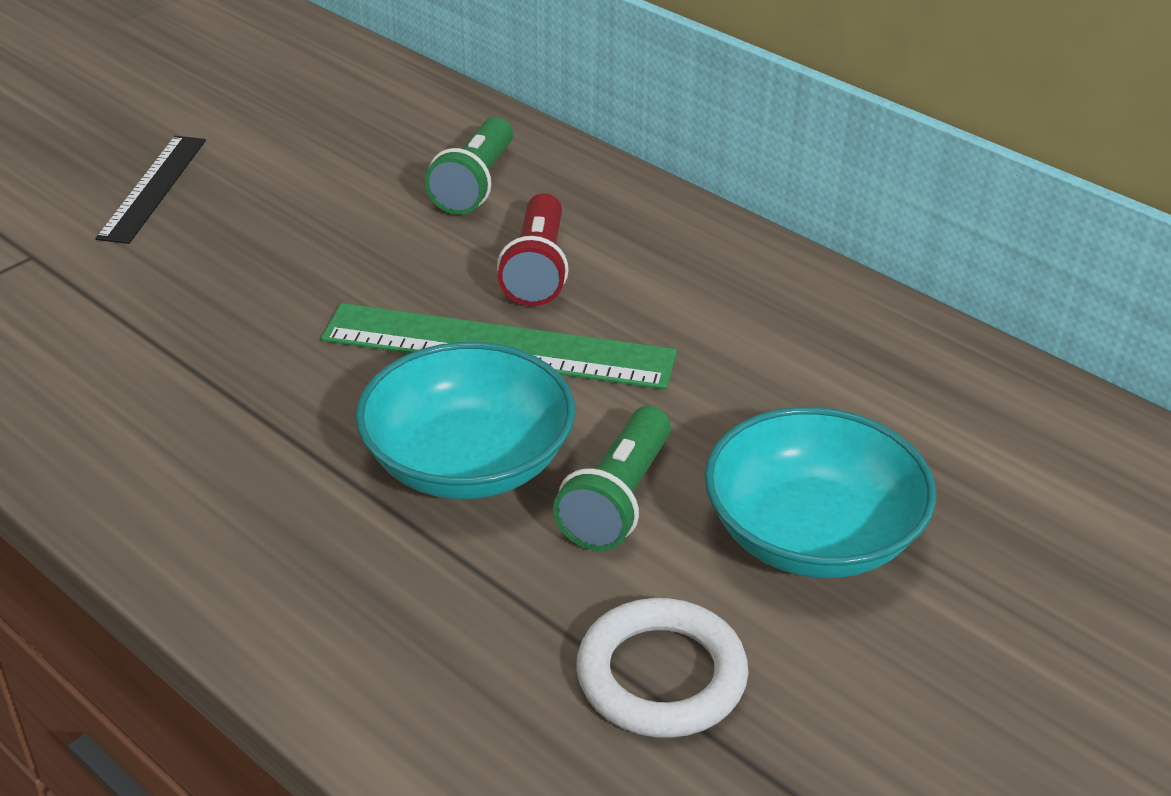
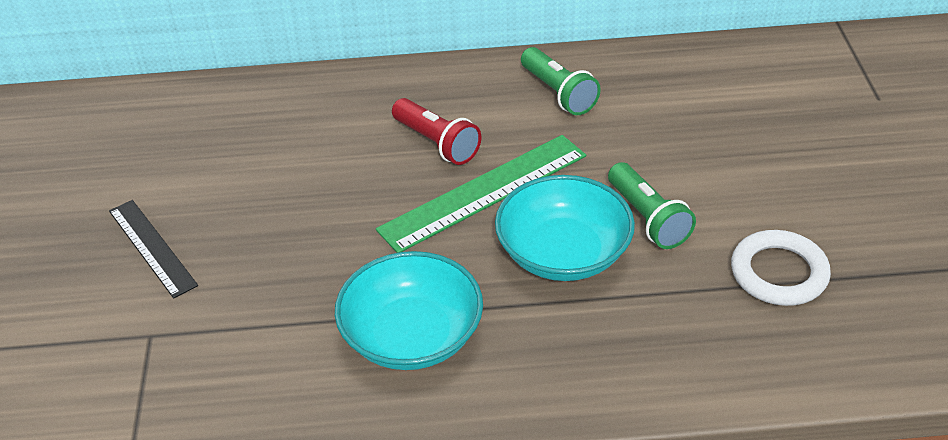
camera: 45 degrees left, 5 degrees up
green flashlight [425,117,513,215] -> green flashlight moved to [521,47,601,115]
turquoise bowl [705,407,936,578] -> turquoise bowl moved to [335,251,483,370]

